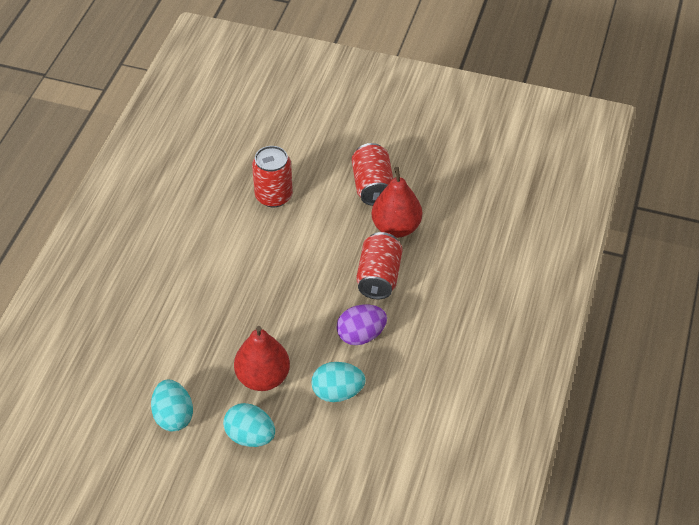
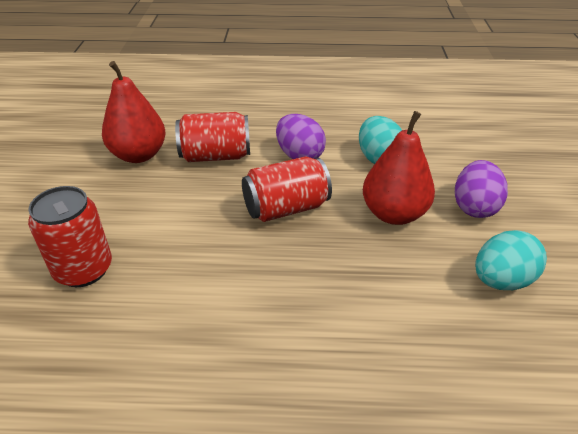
camera: 105 degrees left, 10 degrees down
turquoise egg [223,403,275,447] -> purple egg [455,160,508,218]
red can [352,143,393,206] -> red can moved to [242,156,332,222]

